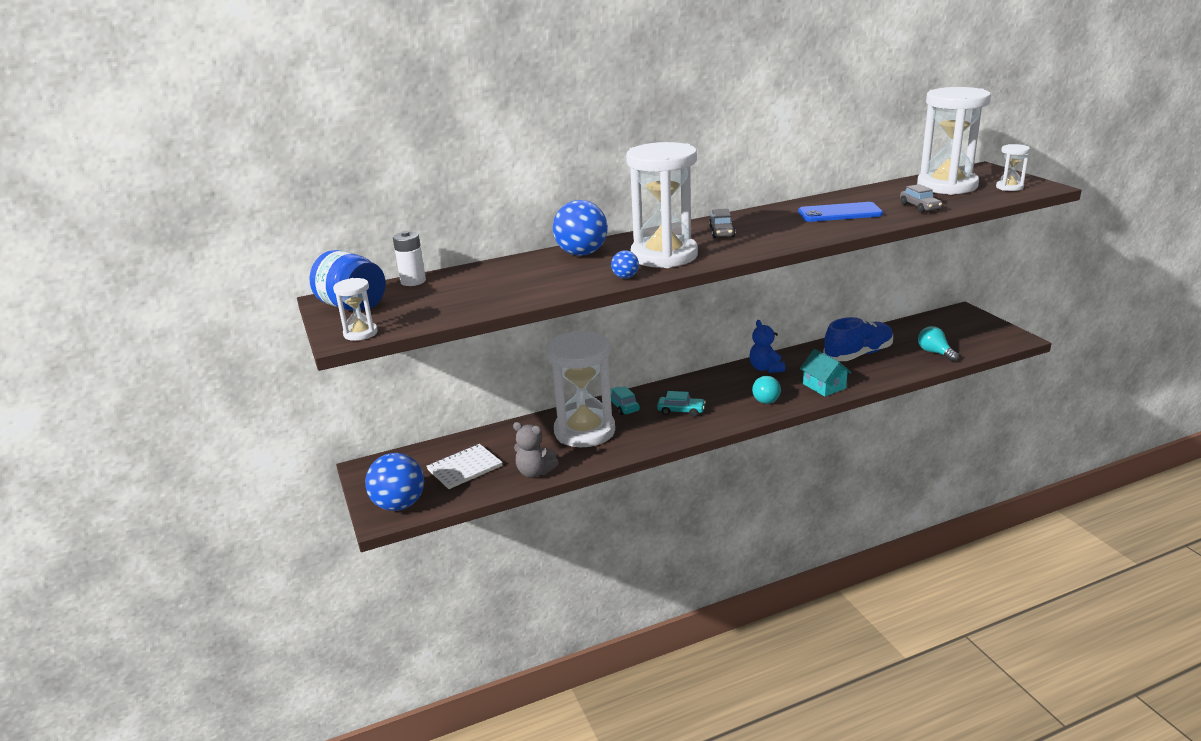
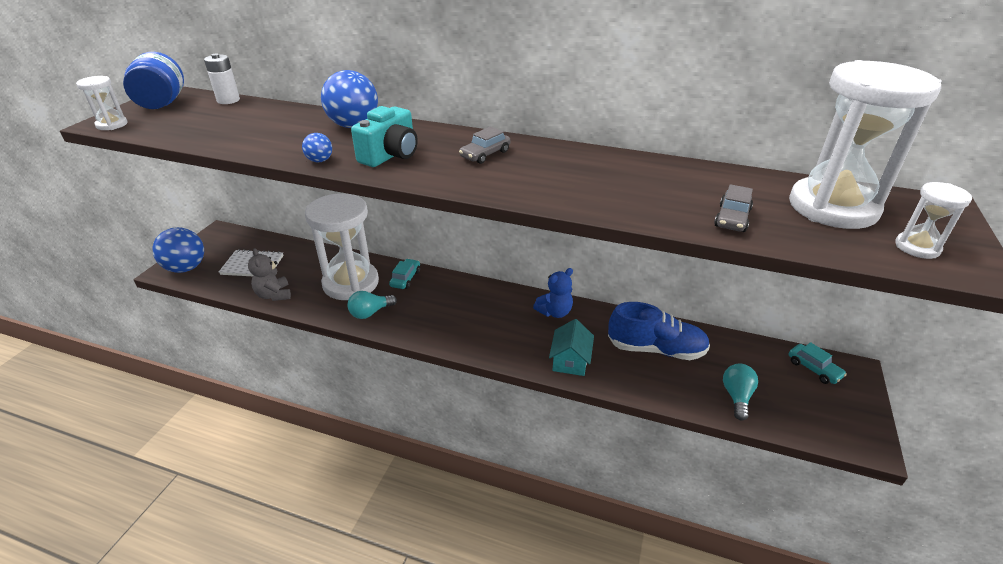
camera: 40 degrees right, 10 degrees up
white hourglass [626,142,698,268] -> turquoise camera [351,106,418,167]
turquoise car [657,391,706,417] -> turquoise car moved to [789,342,847,384]
blue teddy bear [750,320,785,373] -> blue teddy bear turned 150 degrees counterclockwise [533,268,573,318]
turquoise light bulb [752,376,781,404] -> turquoise light bulb moved to [347,291,397,319]
blue phone [798,202,883,222] -> none

